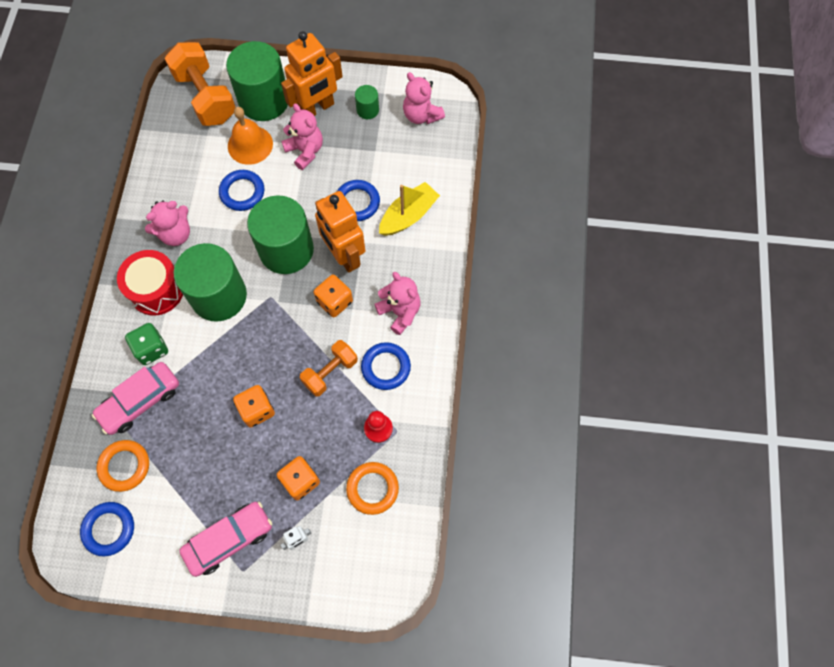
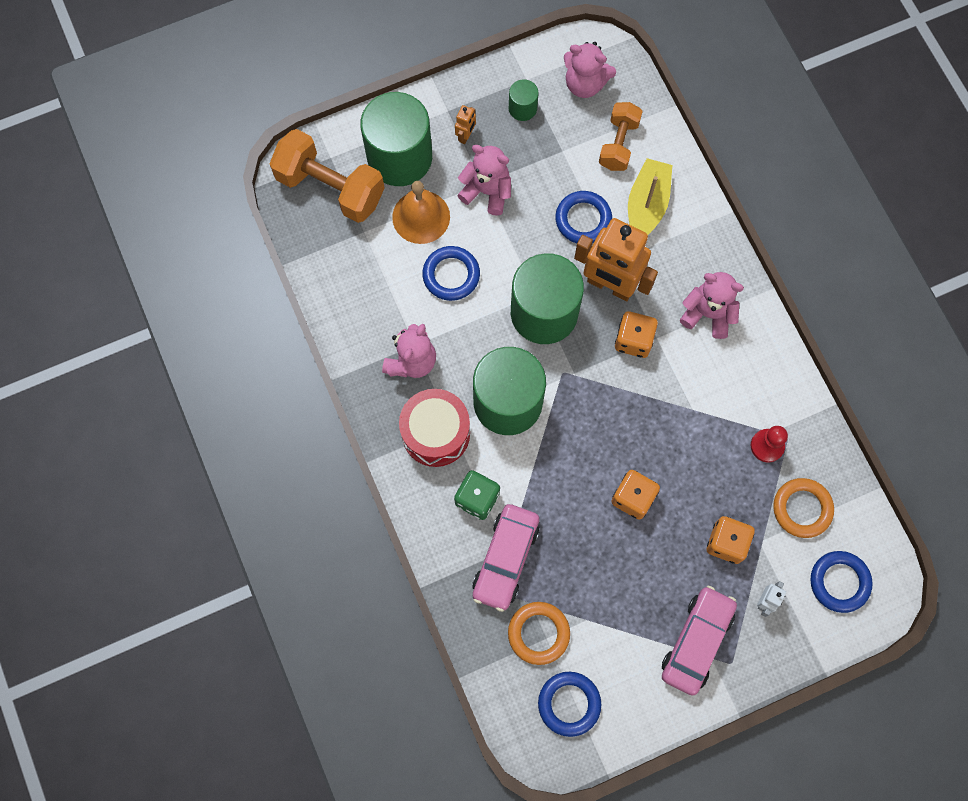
camera: 30 degrees left, 5 degrees up
orange robot [281,31,343,116] -> orange robot [455,105,476,144], size x0.41
orange dumbbell [300,340,358,396] -> orange dumbbell moved to [599,102,643,171]
blue ring [361,342,411,390] -> blue ring moved to [810,551,873,613]

